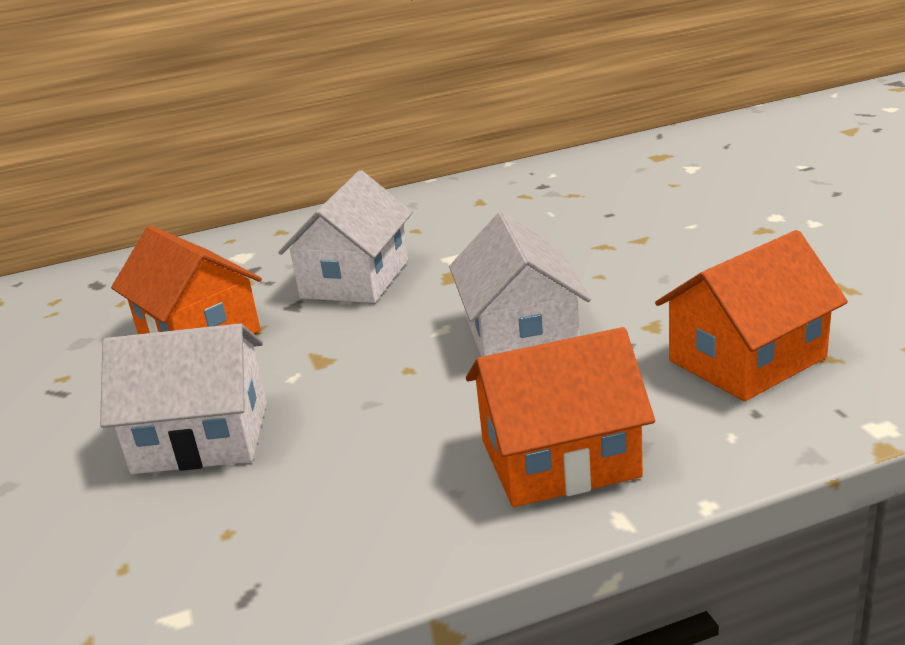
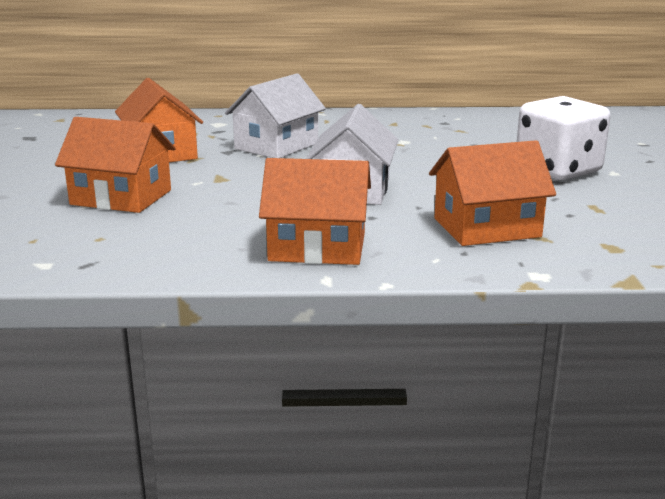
camera: 15 degrees right, 5 degrees down
white house [100,323,267,474] -> orange house [55,117,176,213]
none -> white dice [517,96,610,180]

